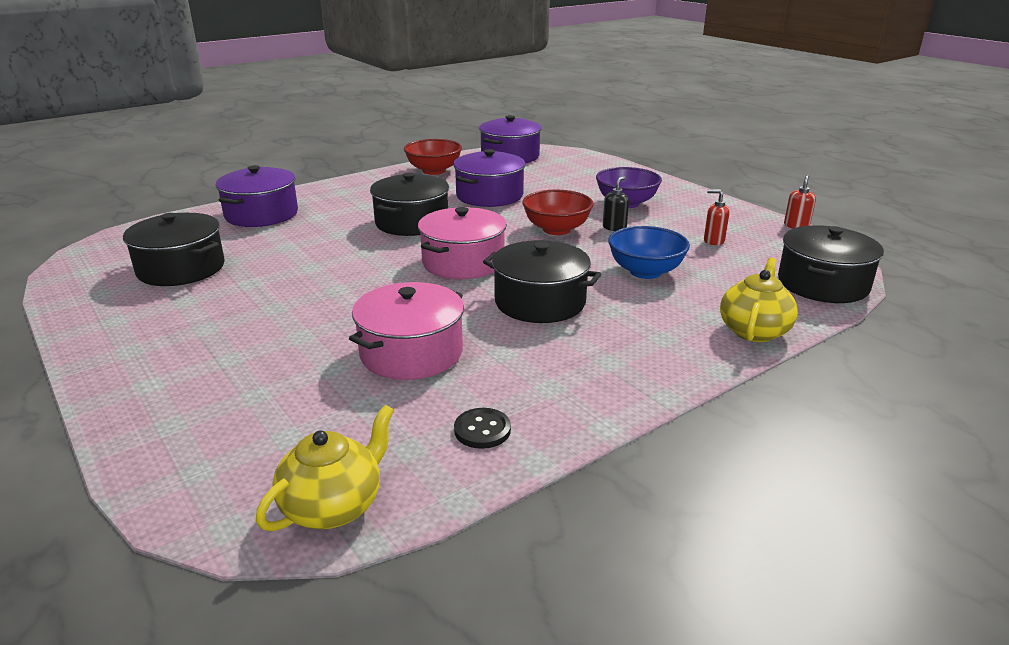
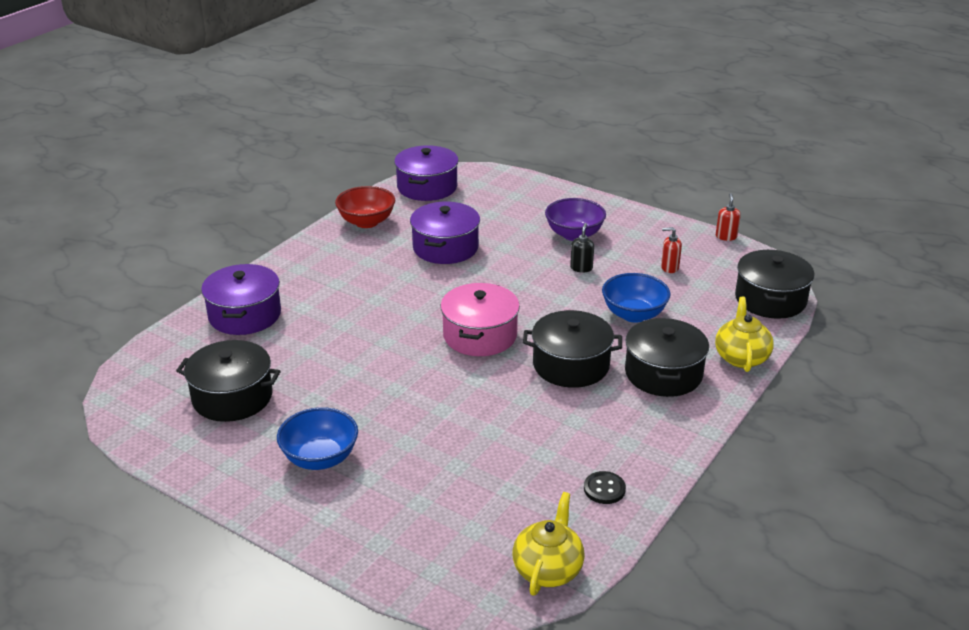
camera: 20 degrees left, 5 degrees up
pink pot [349,282,464,380] -> none
black pot [370,172,449,236] -> black pot moved to [625,318,709,397]
red bowl [522,190,594,235] -> none
none -> blue bowl [277,407,358,470]

